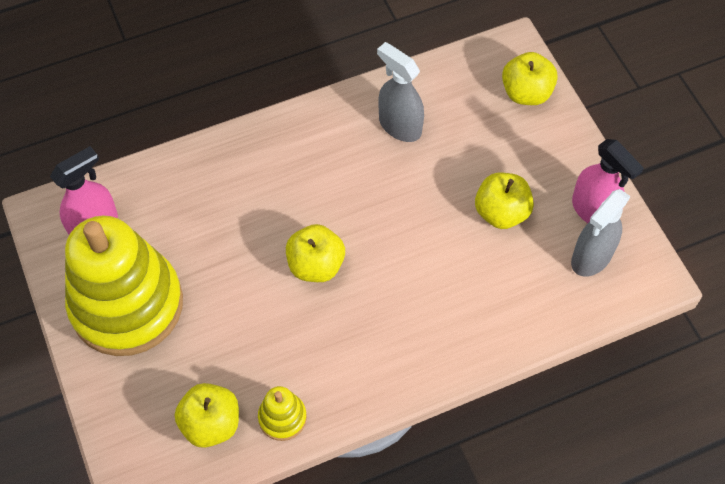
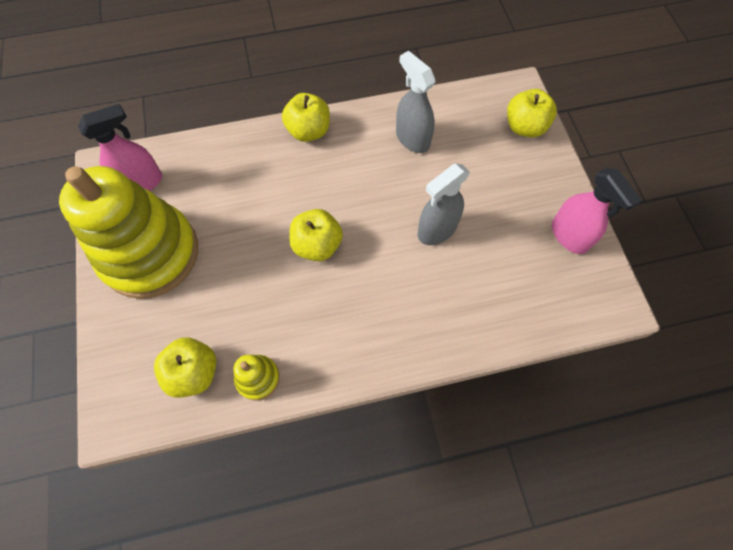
camera: 10 degrees right, 5 degrees up
yellow apple [475,173,534,229] -> yellow apple moved to [282,93,330,142]
grey spray bottle [571,189,631,277] -> grey spray bottle moved to [418,164,470,245]

